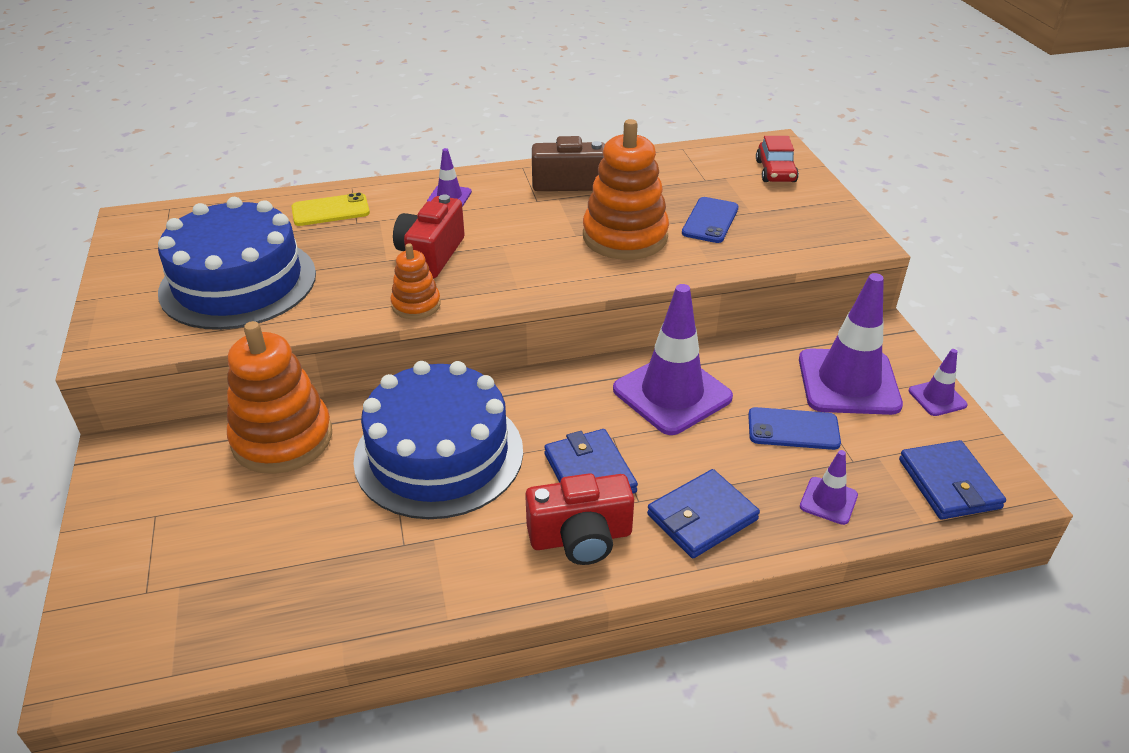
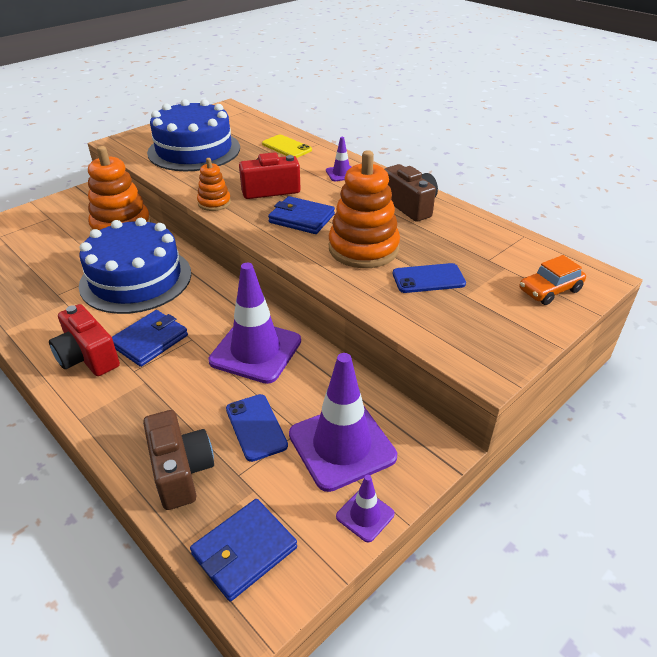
camera: 60 degrees right, 0 degrees up
blue wallet [647,469,760,558] -> blue wallet moved to [268,196,335,234]
red car [756,136,799,182] -> orange car [520,255,586,305]
purple traffic cone [800,450,858,525] -> brown camera [143,410,214,510]

